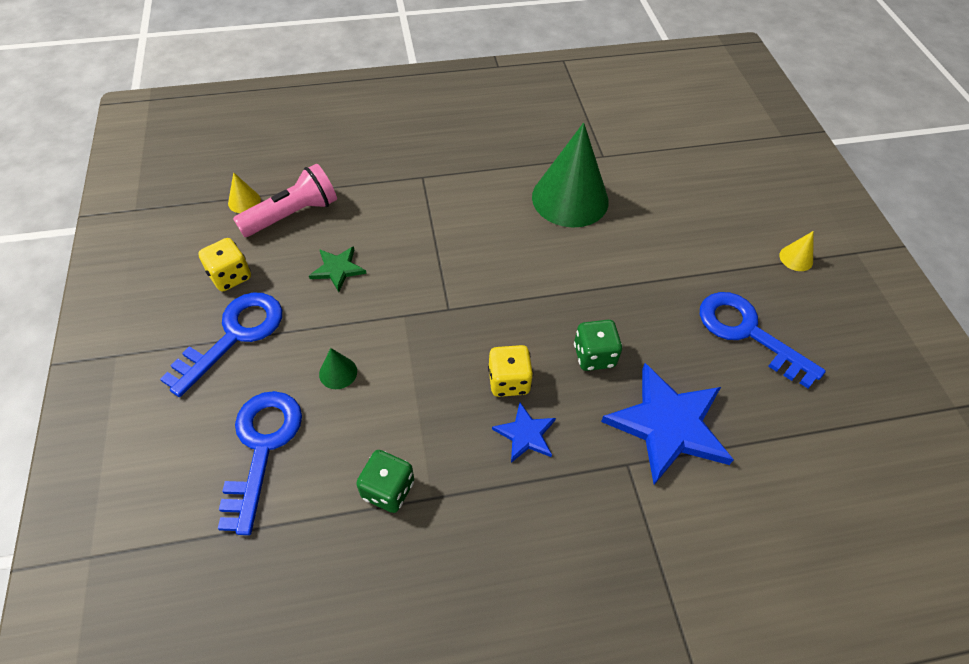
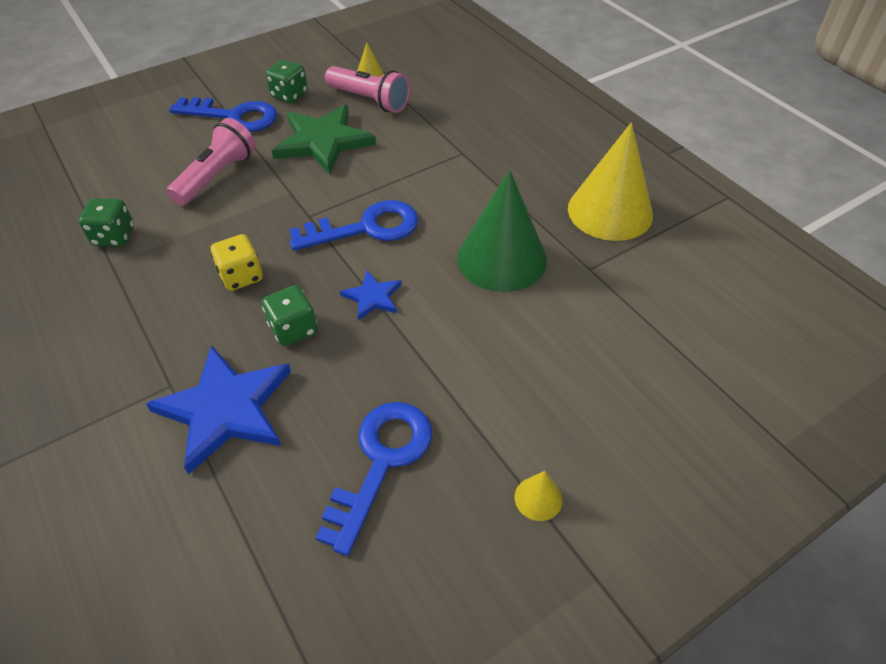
camera: 70 degrees right, 5 degrees down
yellow dice [198,238,251,292] -> green dice [266,60,308,103]
blue key [218,391,302,535] -> blue key moved to [289,200,418,251]
green star [309,246,367,292] -> green star [271,105,376,175], size x2.00
green cone [319,348,357,389] -> pink flashlight [167,118,256,206]
blue star [492,403,556,463] -> blue star moved to [340,271,402,320]
none -> yellow cone [568,122,653,241]

